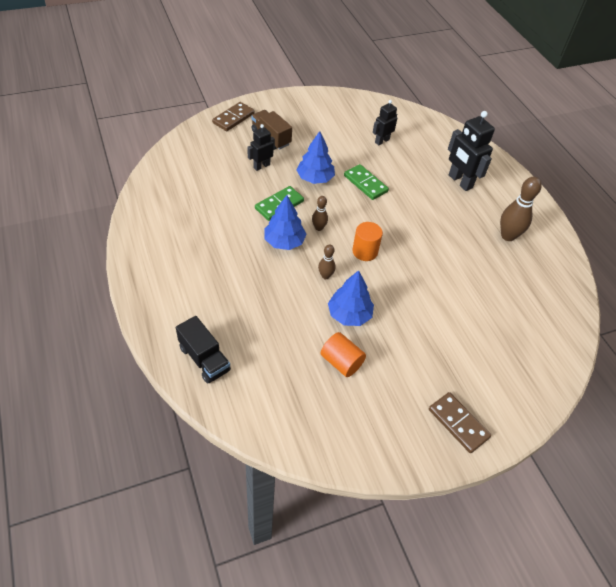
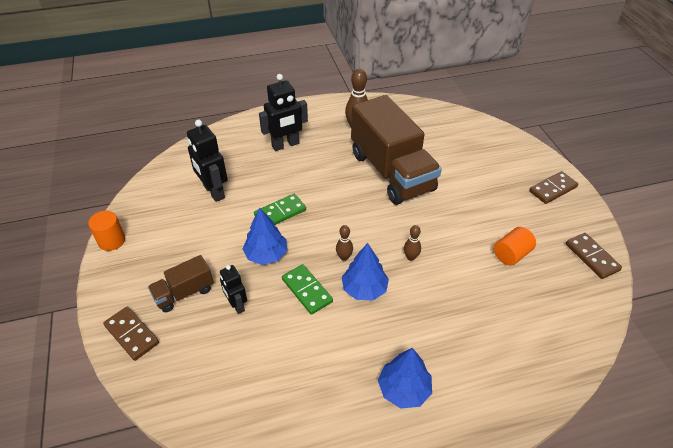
camera: 80 degrees left, 5 degrees down
black truck [176,316,231,384] -> none
blue tree [328,270,374,326] -> blue tree moved to [378,348,432,408]
orange cylinder [352,222,383,261] -> orange cylinder moved to [88,211,125,251]
black robot [373,100,397,145] -> black robot [187,119,228,202], size x1.65
none -> brown truck [351,95,442,205]
none -> brown domino [566,233,622,279]

